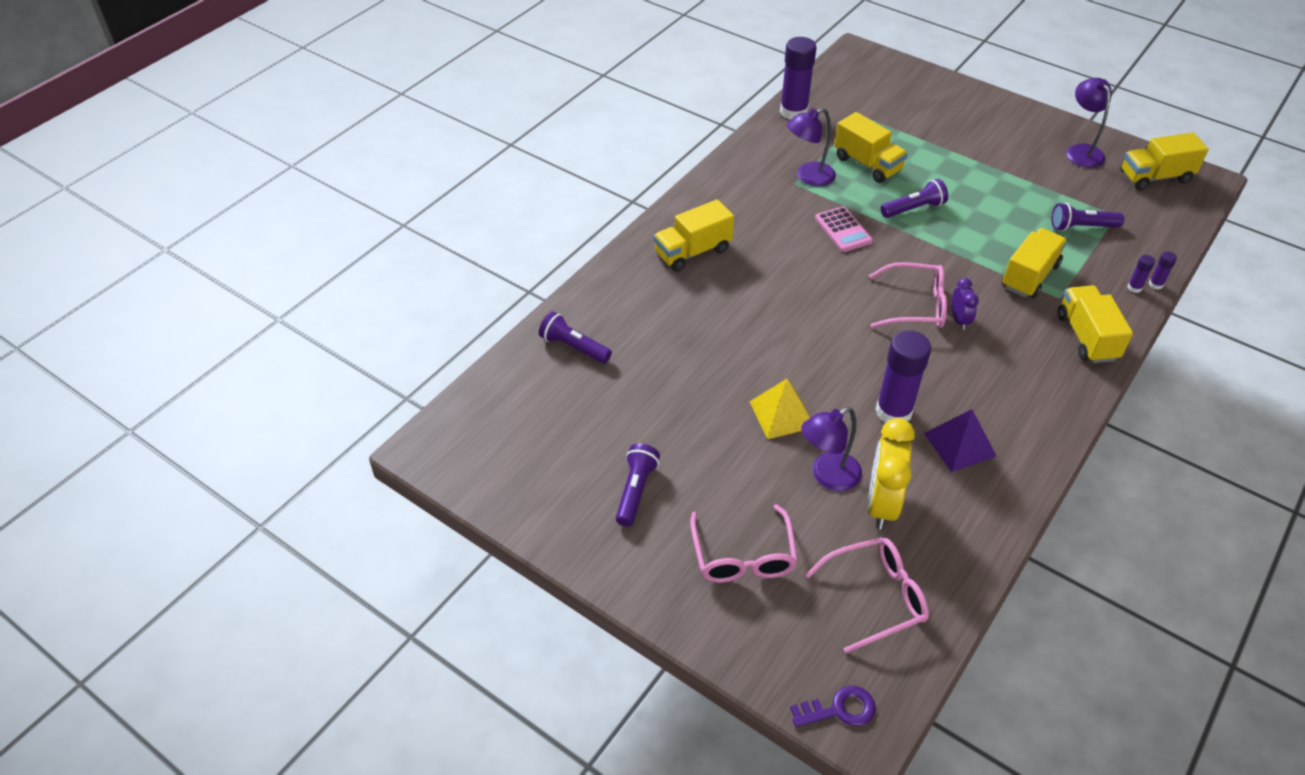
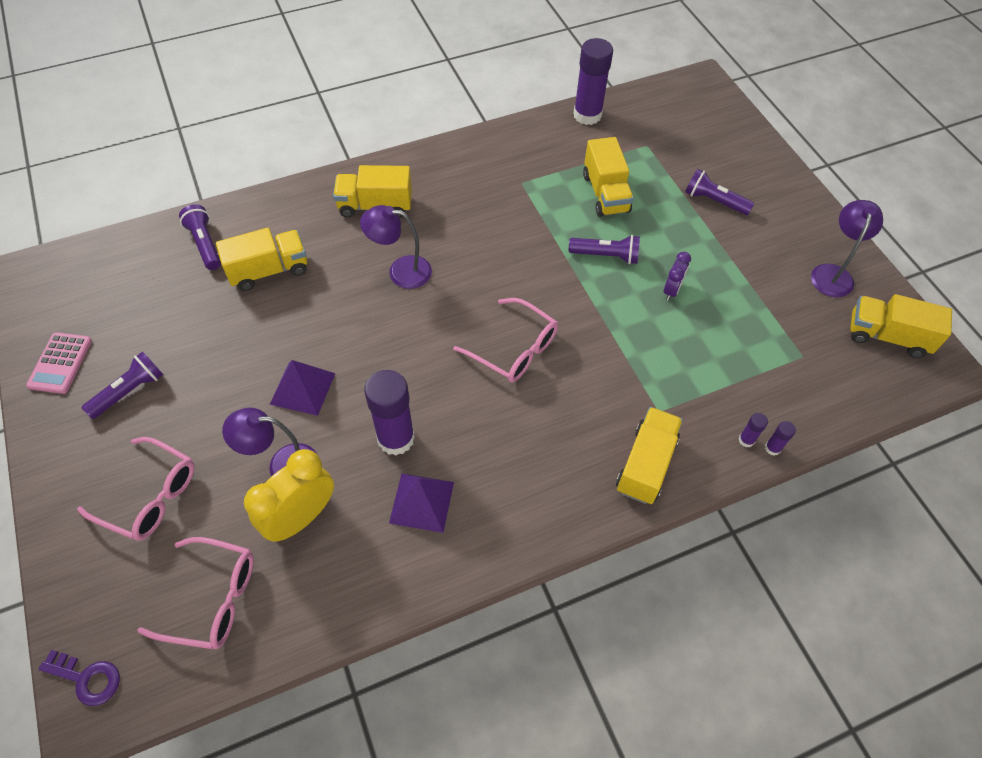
camera: 30 degrees right, 10 degrees up
pink glasses [690,504,798,583] -> pink glasses turned 90 degrees counterclockwise [77,437,194,541]
yellow pyramid [749,379,810,439] -> purple pyramid [270,360,336,416]
purple lamp [787,108,836,186] -> purple lamp moved to [360,205,432,289]
pink calculator [815,206,873,252] -> pink calculator moved to [26,332,92,394]
purple clock [952,278,979,330] -> purple clock moved to [664,252,691,301]
yellow truck [1002,228,1067,298] -> yellow truck moved to [216,228,307,291]
purple flashlight [1051,203,1124,231] -> purple flashlight moved to [685,169,754,215]

